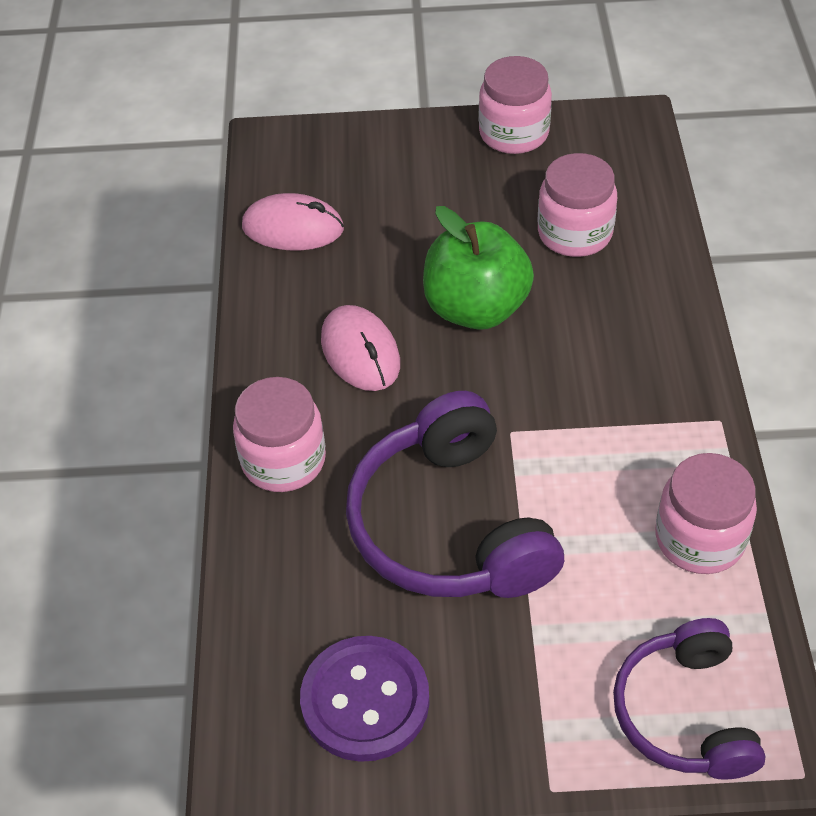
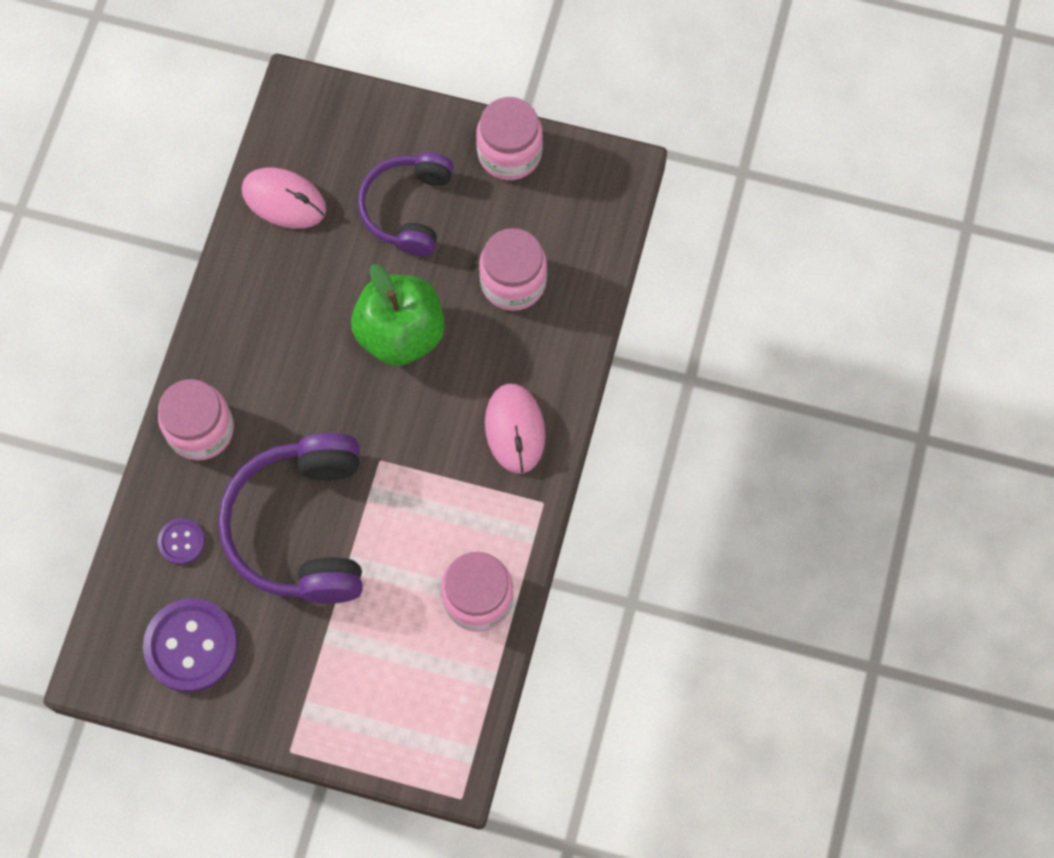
camera: 15 degrees right, 20 degrees up
pink mouse [321,305,400,391] -> pink mouse moved to [485,383,546,474]
purple headphones [613,618,766,780] -> purple headphones moved to [358,152,453,256]
none -> purple button [157,518,205,565]

